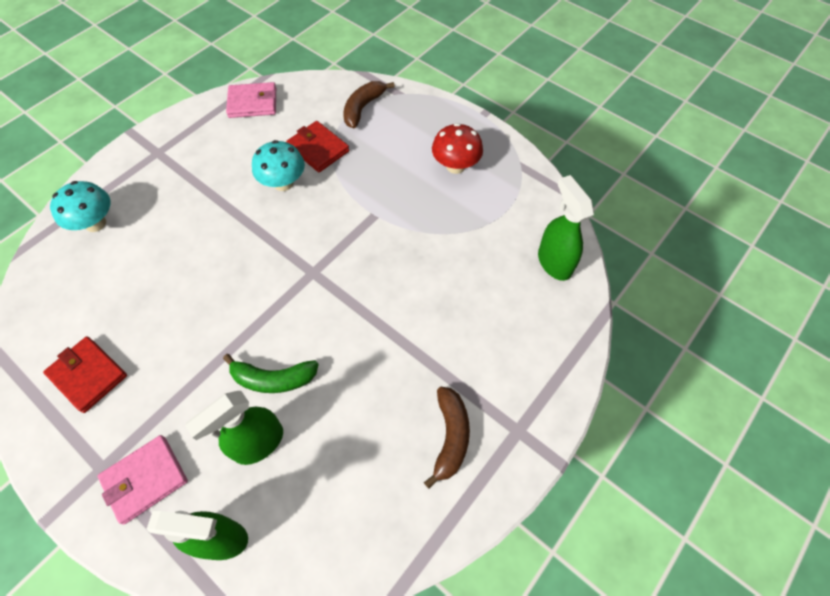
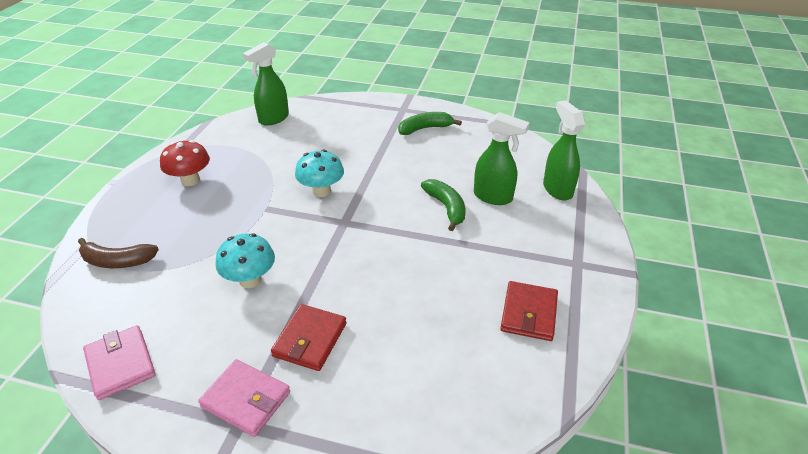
camera: 115 degrees left, 20 degrees down
turquoise mushroom [50,181,111,232] -> turquoise mushroom moved to [295,149,344,197]
pink wallet [98,435,188,525] -> pink wallet moved to [198,359,290,437]
red wallet [286,121,349,173] -> red wallet moved to [271,304,347,371]
brown banana [424,387,470,488] -> green banana [398,112,462,135]

